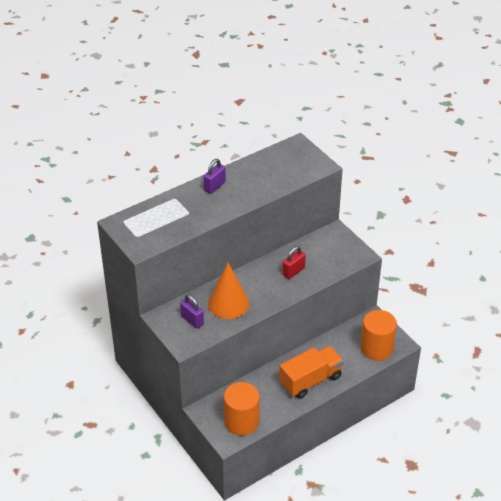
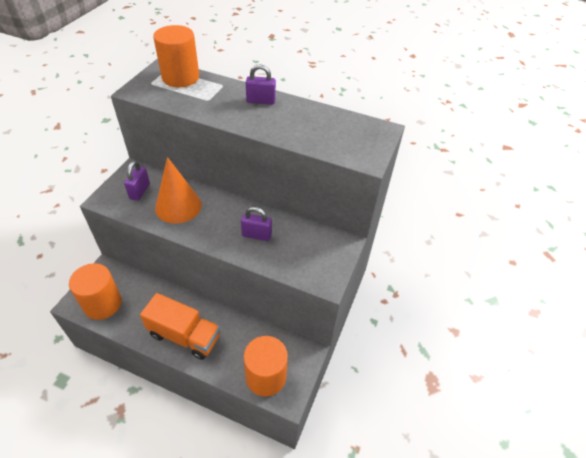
camera: 55 degrees right, 5 degrees up
red padlock [283,246,306,279] -> purple padlock [241,207,272,241]
none -> orange cylinder [153,25,199,87]

